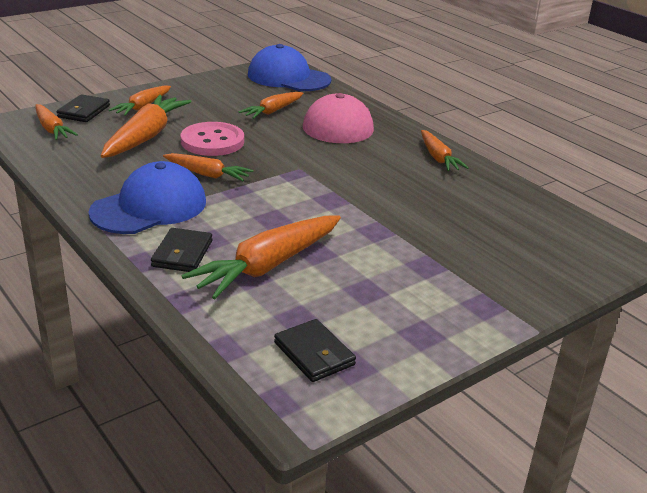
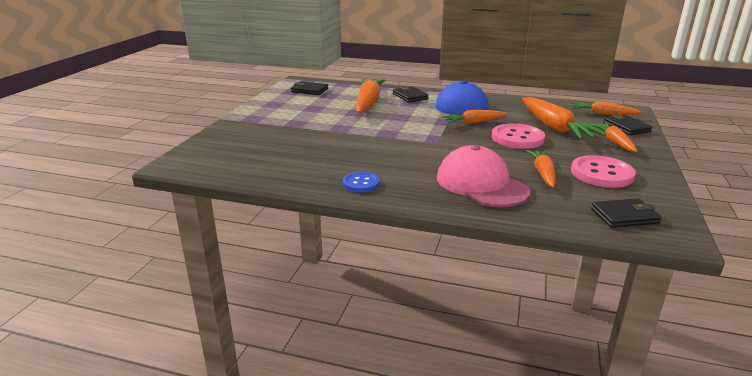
camera: 145 degrees right, 5 degrees down
blue cap [248,44,331,91] -> black wallet [591,198,662,228]
orange carrot [421,130,469,171] -> blue button [343,172,380,192]
none -> pink button [571,155,636,188]

